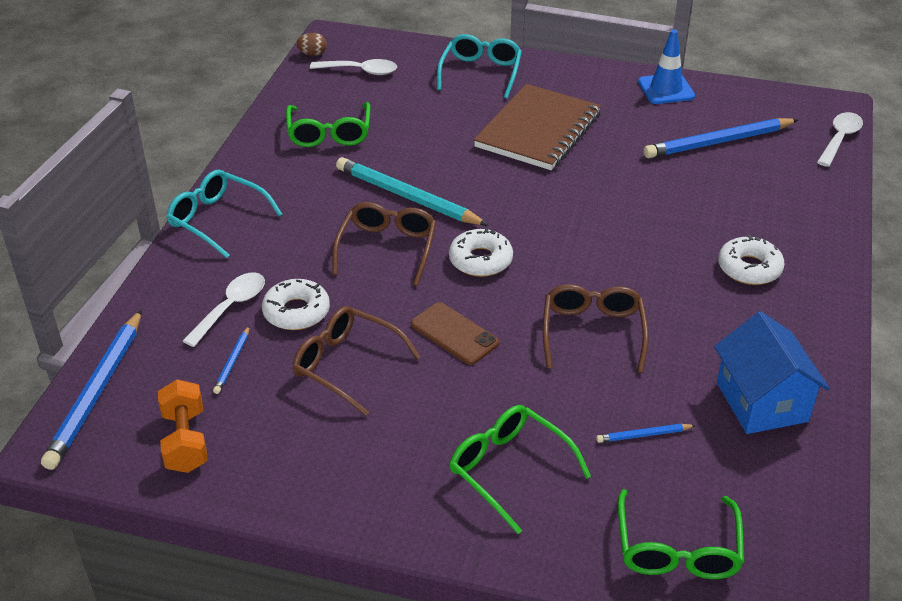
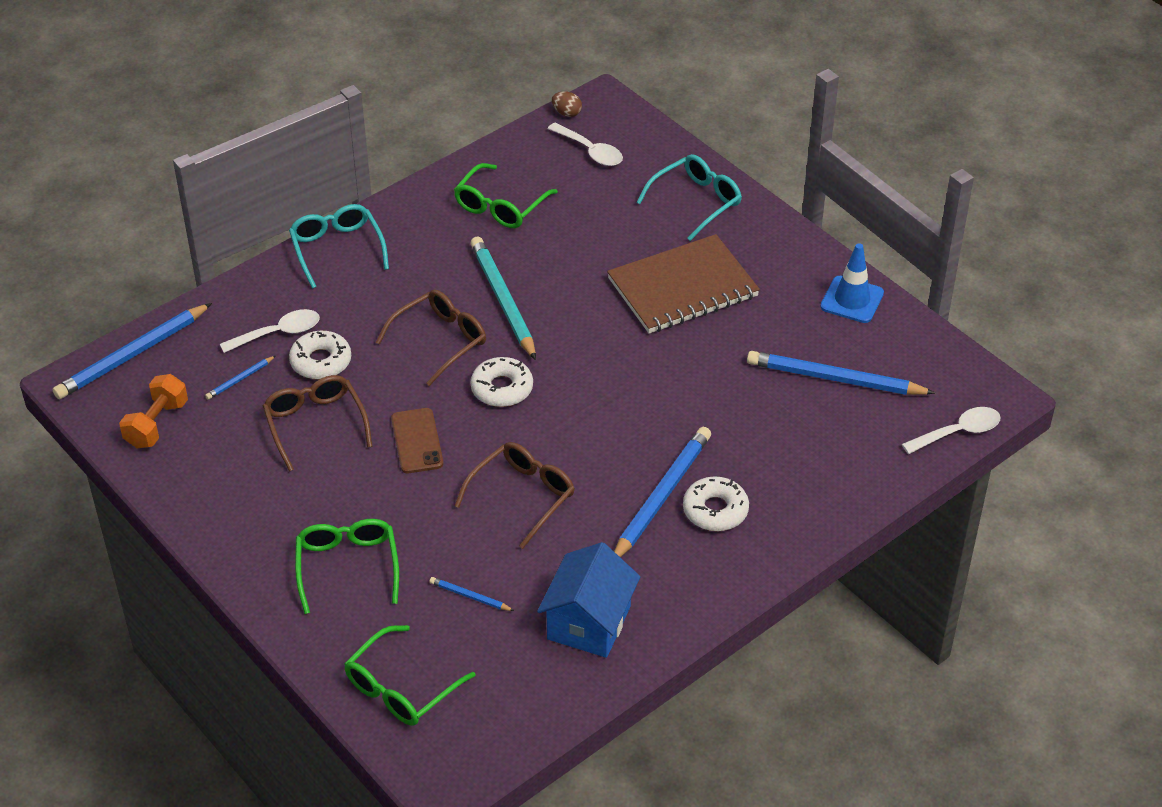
camera: 35 degrees right, 5 degrees up
none -> blue pencil [614,427,711,557]

